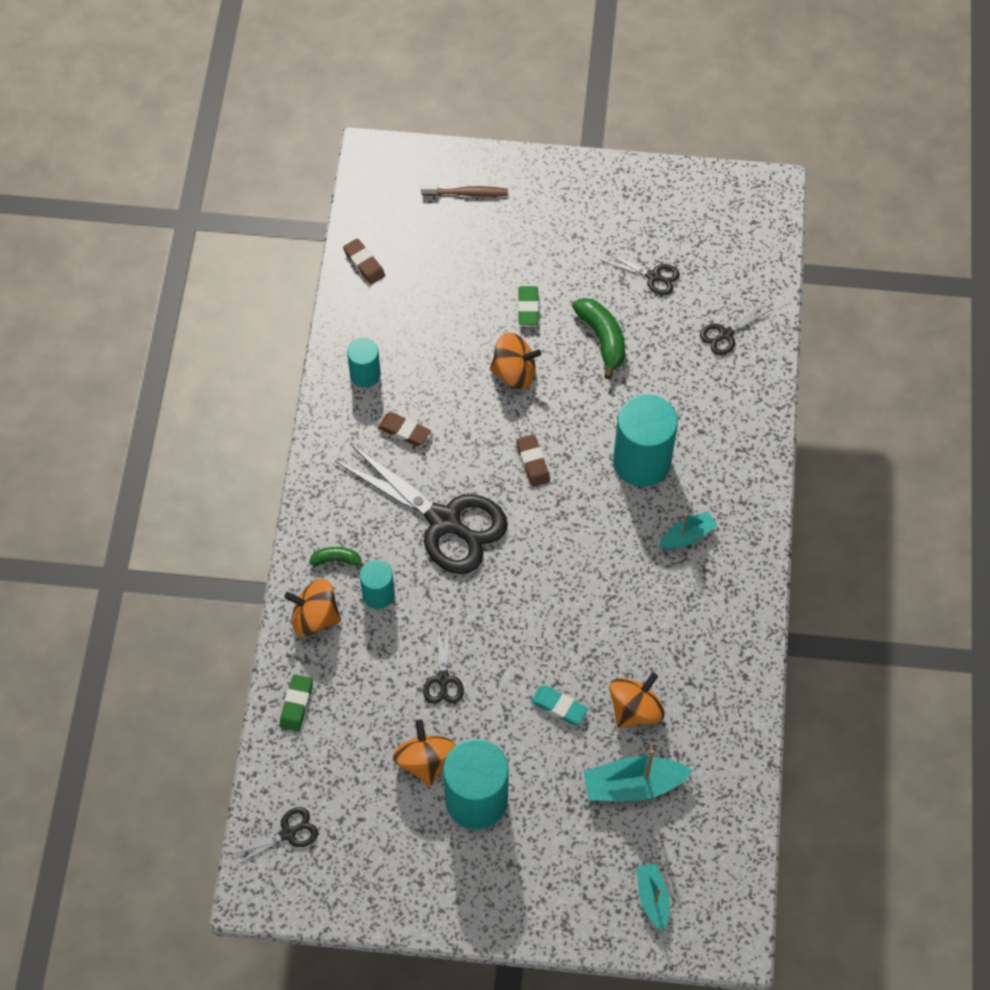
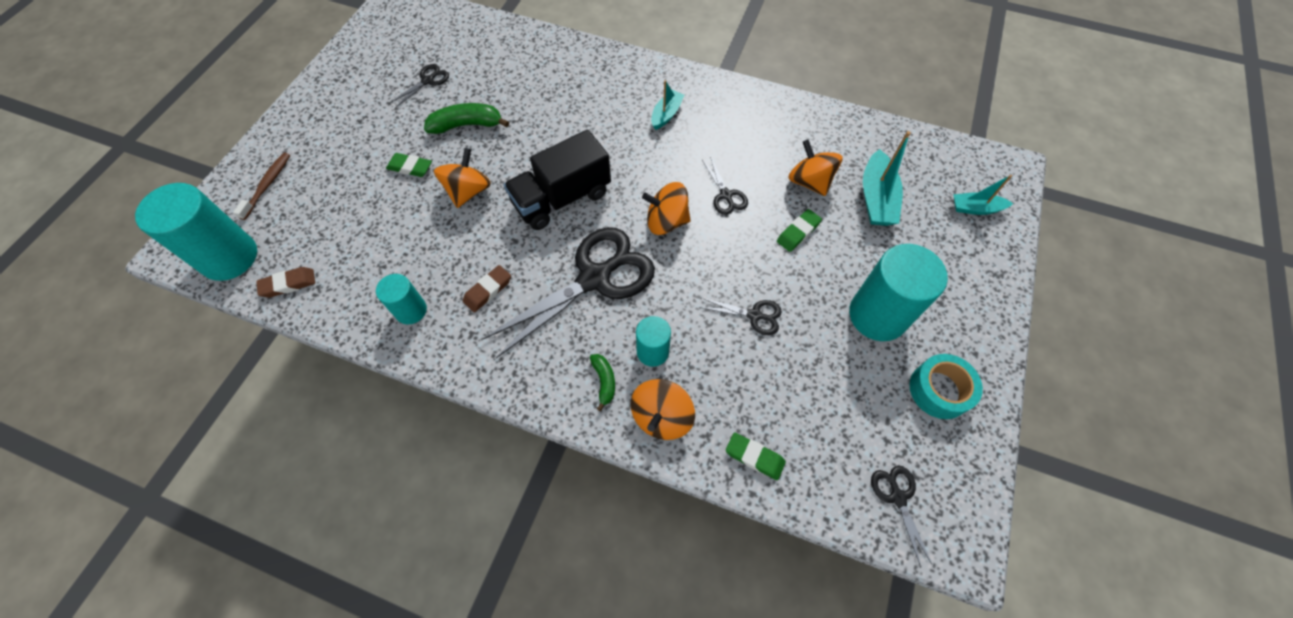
camera: 75 degrees left, 0 degrees up
green banana [309,547,364,568] -> green banana turned 150 degrees clockwise [590,354,615,411]
orange spinning top [393,719,456,786] -> orange spinning top moved to [642,182,691,235]
brown eraser [516,435,550,487] -> black truck [504,130,611,230]
turquoise eraser [531,686,588,725] -> green eraser [777,209,822,252]
turquoise cylinder [613,394,678,487] -> turquoise cylinder moved to [135,183,257,281]
turquoise boat [659,511,717,550] -> turquoise boat turned 45 degrees clockwise [651,80,684,130]
black scissors [700,303,770,355] -> black scissors moved to [702,156,748,215]
none -> turquoise tape [909,354,983,419]

